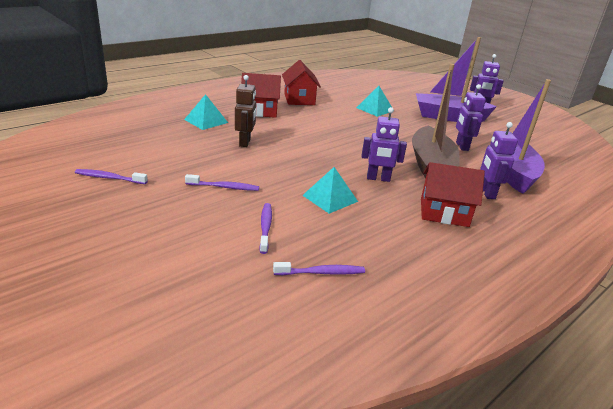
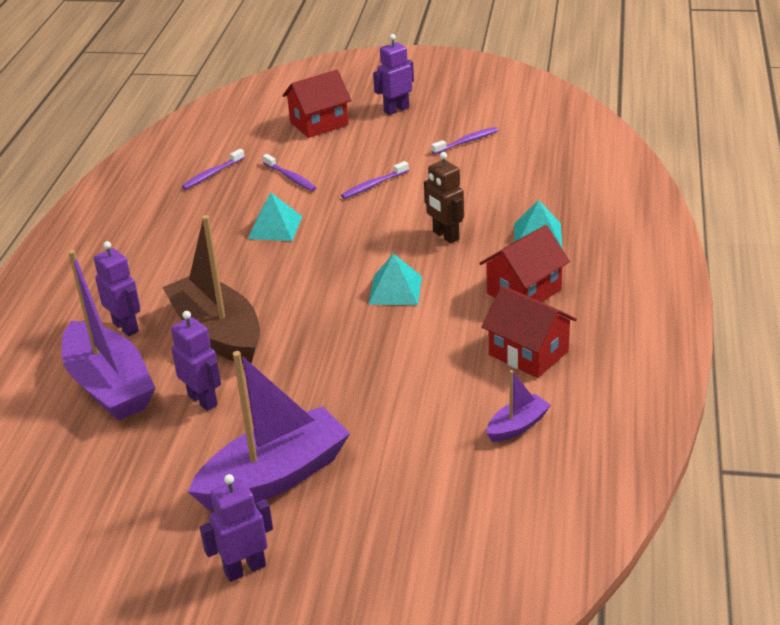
camera: 145 degrees right, 5 degrees up
turquoise pyramid [356,86,392,117] -> turquoise pyramid moved to [368,253,422,305]
purple robot [362,107,407,182] -> purple robot moved to [373,34,414,115]
red house [421,162,485,227] -> red house moved to [282,70,352,138]
none -> purple boat [486,370,551,442]

